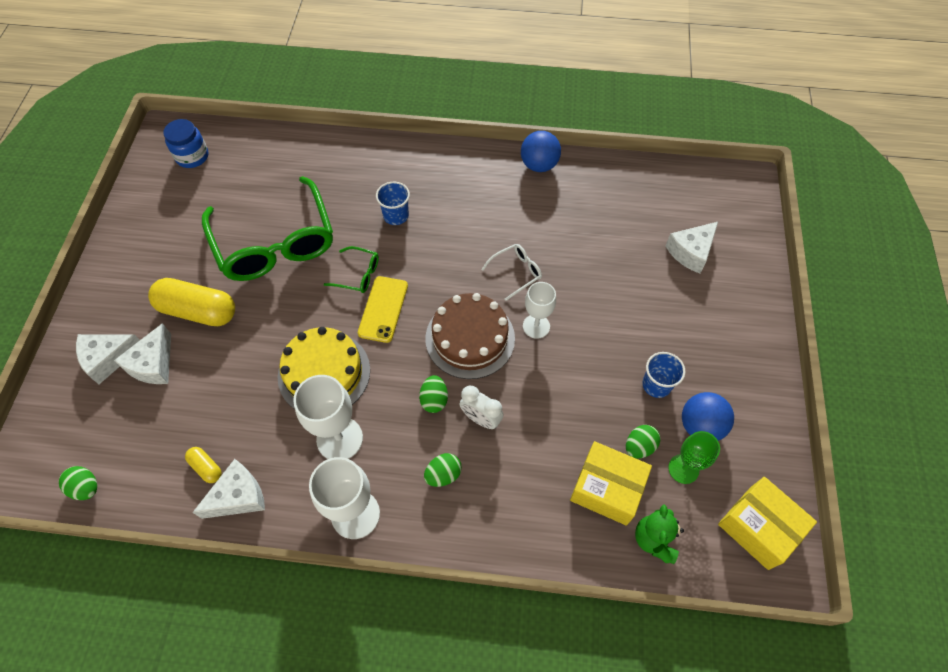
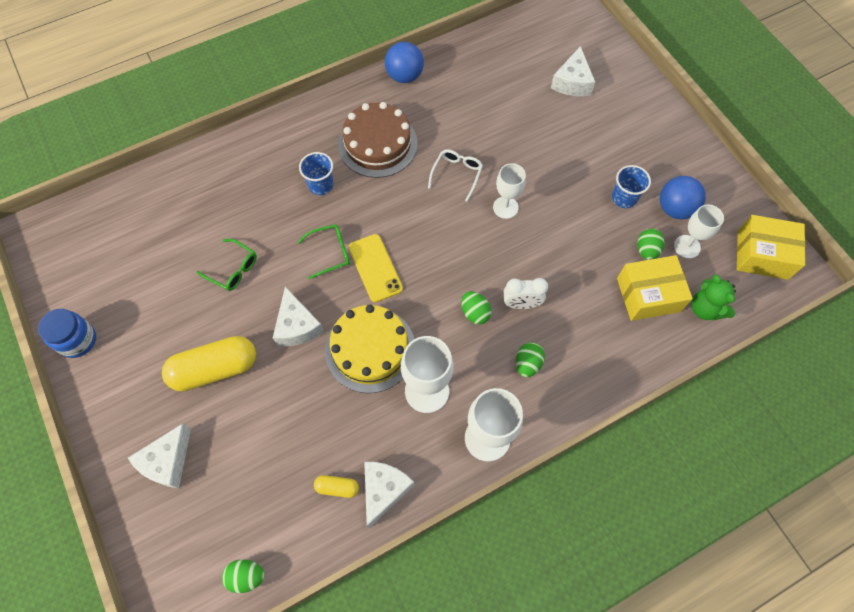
camera: 35 degrees left, 5 degrees up
white cheese [114,323,171,384] -> white cheese moved to [273,287,324,346]
blue jar [164,119,209,168] -> blue jar moved to [38,309,96,358]
green glasses [202,176,333,281] -> green glasses [197,239,257,291], size x0.41
brown cake [425,293,515,379] -> brown cake moved to [338,102,418,178]
green goblet [668,431,720,484] -> white goblet [674,204,724,259]

